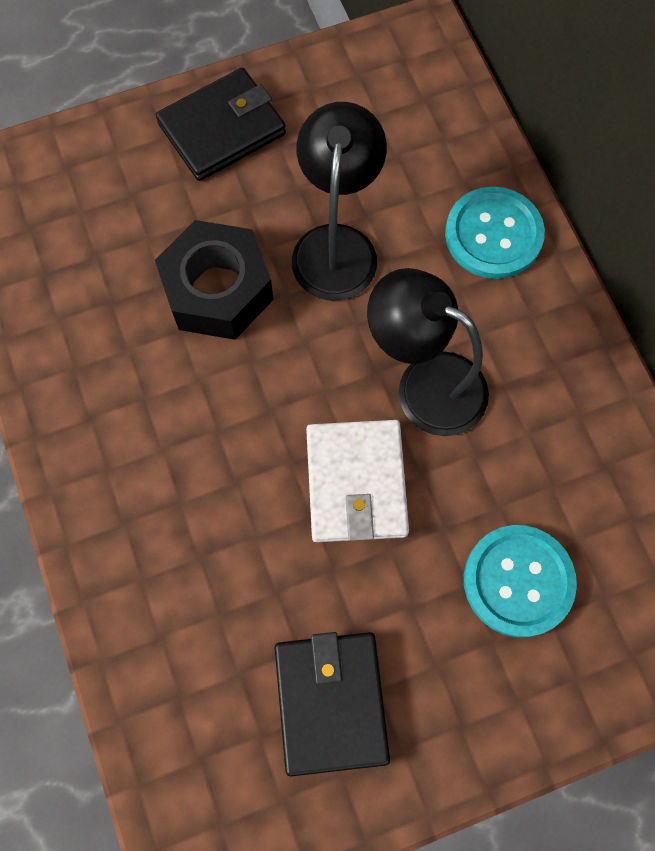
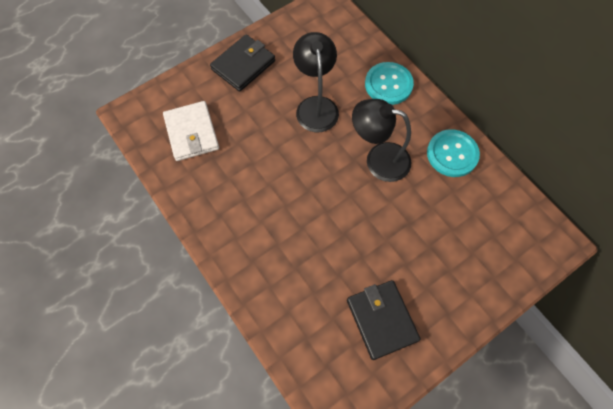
camera: 15 degrees left, 5 degrees down
black nut [155,220,274,340] -> none
white wallet [306,420,409,542] -> white wallet moved to [163,101,219,161]
turquoise button [464,525,577,638] -> turquoise button moved to [427,129,480,177]

